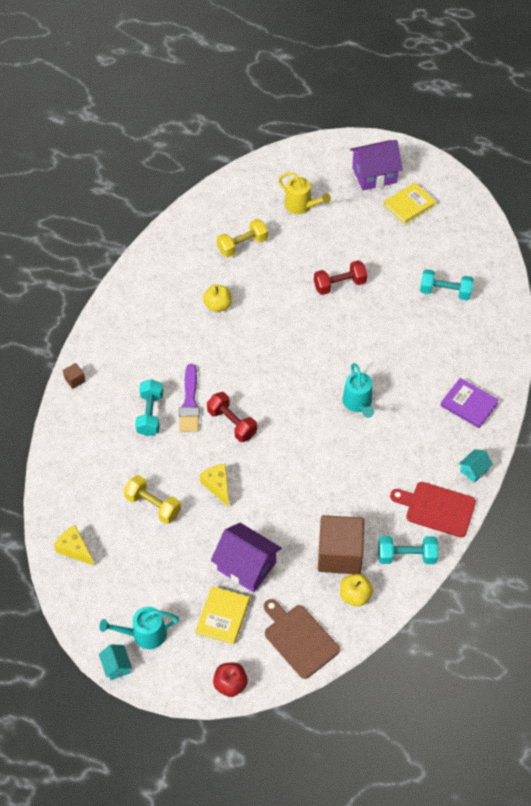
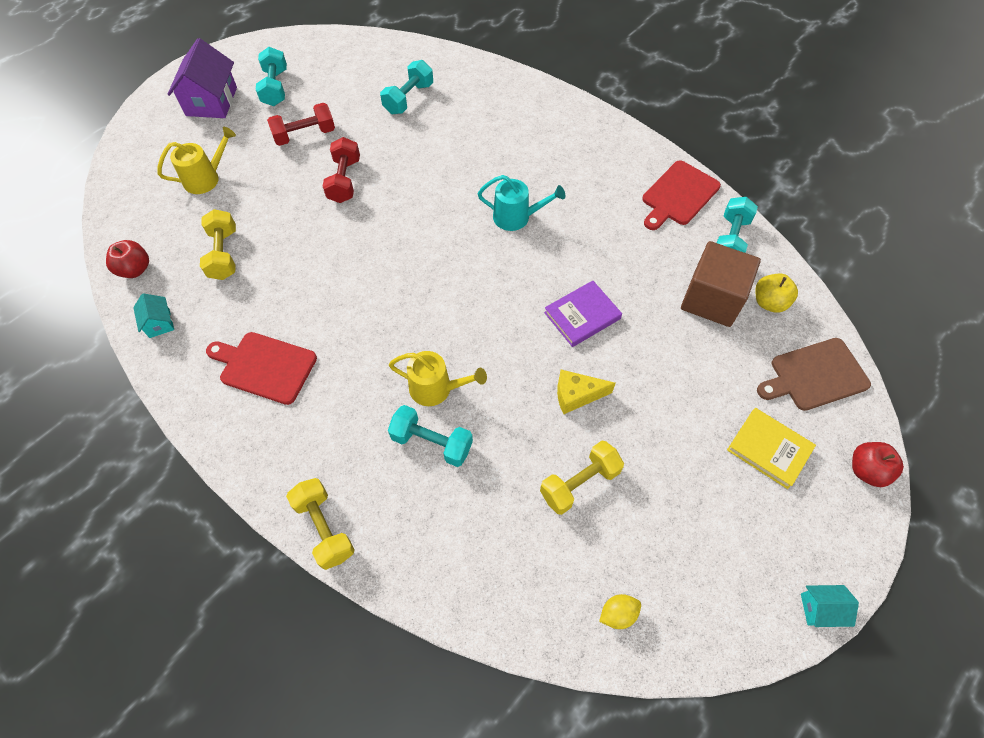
camera: 70 degrees left, 5 degrees up
yellow cheese [54,525,94,566] -> yellow lemon [599,594,641,629]
brown cube [63,363,86,389] -> yellow dumbbell [286,478,355,570]
turquoise watering can [100,607,179,649] -> none
purple brush [179,364,200,432] -> yellow watering can [389,351,487,406]
yellow apple [203,284,232,312] -> none
red dumbbell [207,392,257,442] -> red dumbbell moved to [267,103,335,146]
purple house [211,523,282,593] -> none
yellow book [384,183,436,225] -> turquoise dumbbell [256,47,287,106]
purple book [440,378,499,428] -> purple book moved to [544,281,622,347]
turquoise house [459,449,493,483] -> turquoise house moved to [133,293,174,338]
none -> red apple [106,240,149,278]
none -> red cutting board [206,332,317,405]

